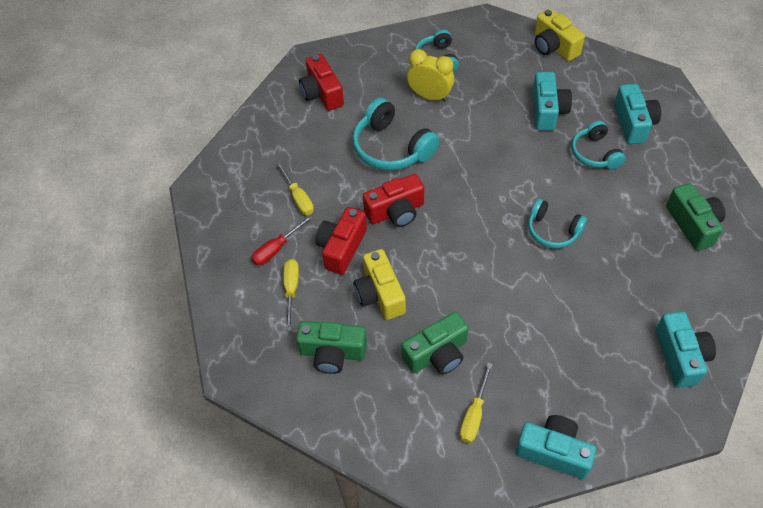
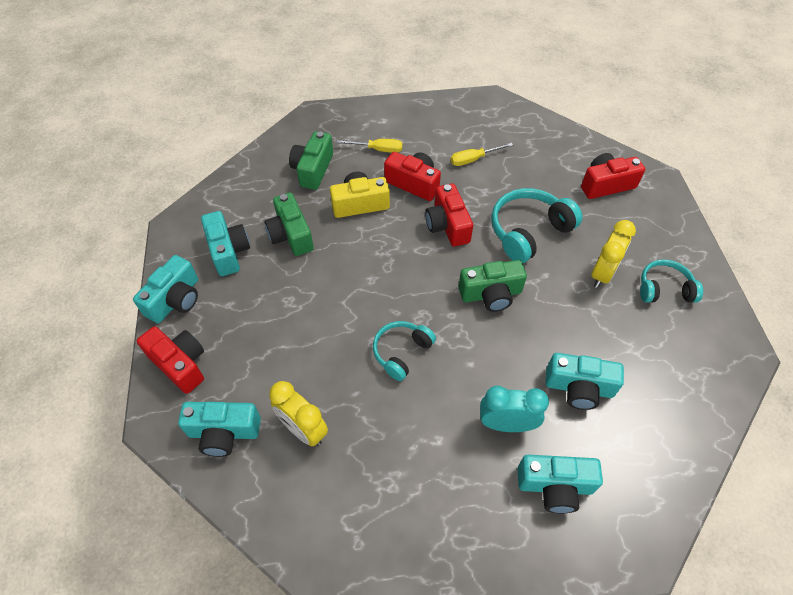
camera: 95 degrees right, 0 degrees up
red screwdriver [251,215,313,265] -> none
yellow screwdriver [460,362,493,443] -> turquoise camera [201,211,250,276]
yellow camera [534,9,585,61] -> none
turquoise headphones [571,121,626,169] -> turquoise clock [480,386,549,432]
green camera [666,183,725,251] -> green camera moved to [459,260,527,312]
none -> red camera [137,326,204,394]
none -> yellow clock [269,381,328,446]

